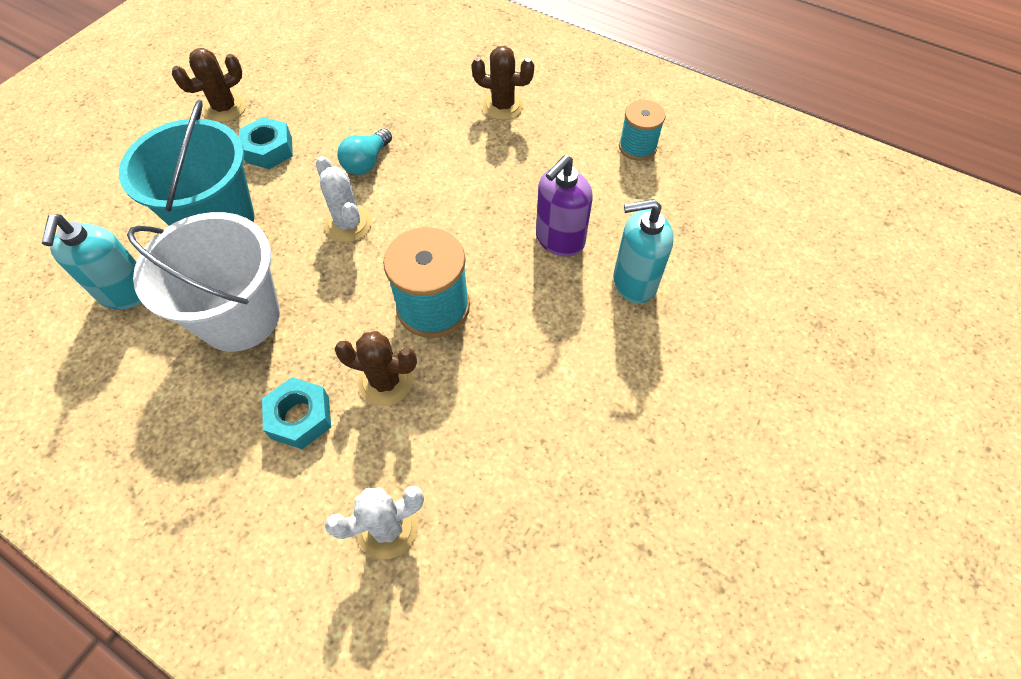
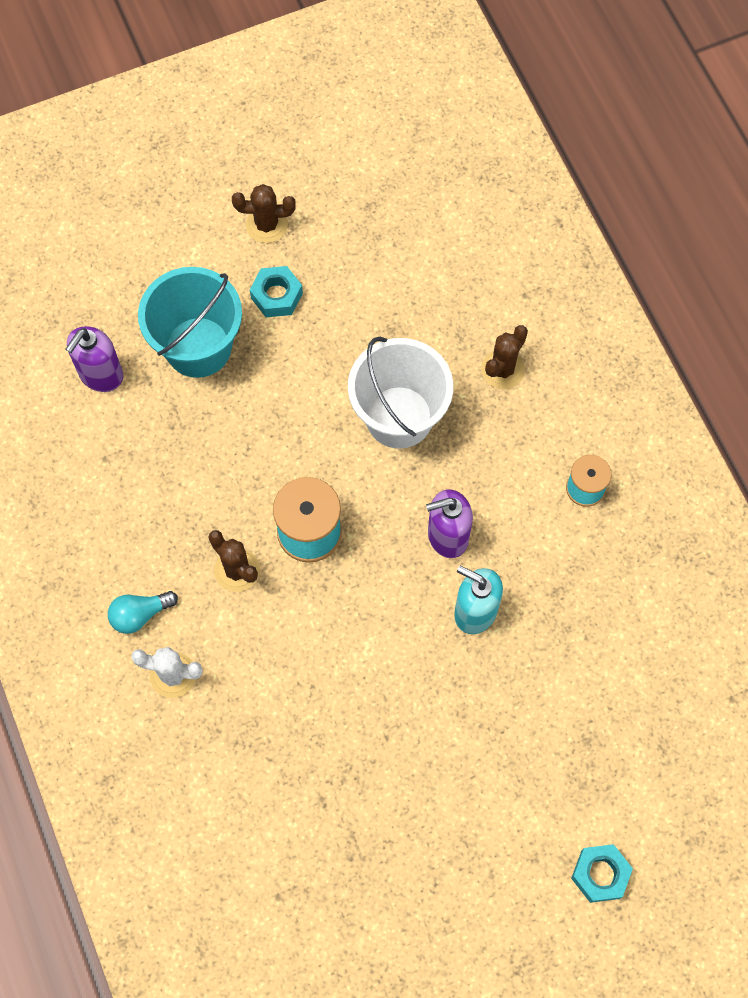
camera: 35 degrees right, 10 degrees up
turquoise soap dispenser [42,214,142,310] -> purple soap dispenser [66,326,123,392]
white bucket [127,212,280,352] -> white bucket moved to [348,337,453,449]
turquoise nut [262,377,331,449] -> turquoise nut moved to [571,844,633,903]
white cactus [316,156,372,242] -> none
turquoise light bulb [337,129,392,175] -> turquoise light bulb moved to [108,591,178,634]
brown cactus [471,46,534,120] -> brown cactus turned 75 degrees clockwise [481,325,528,389]

